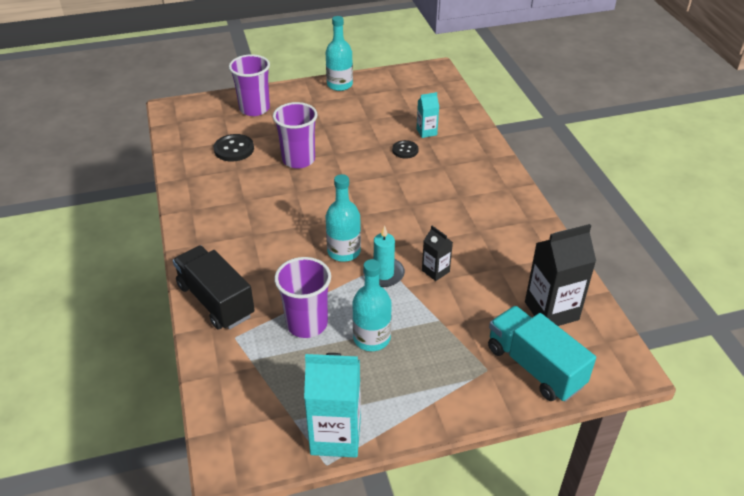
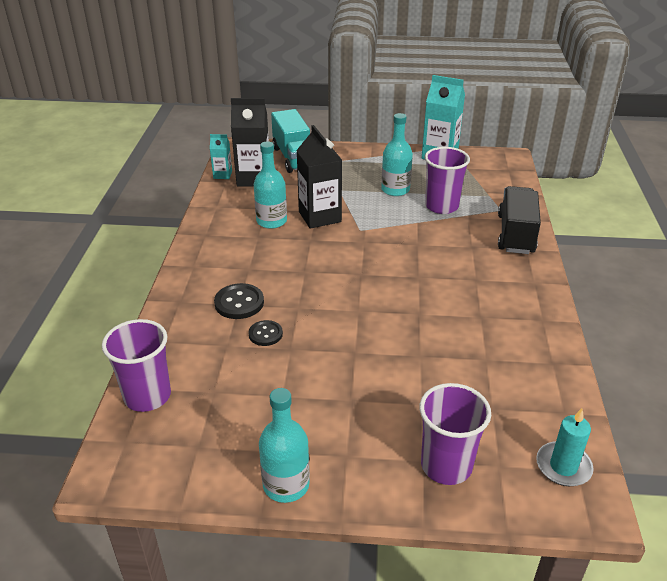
camera: 160 degrees left, 5 degrees down
black truck [173,246,255,330] -> black truck turned 150 degrees counterclockwise [498,186,541,254]
black button [214,134,254,162] -> black button moved to [214,283,264,319]
purple cup [273,102,317,169] -> purple cup moved to [102,319,171,412]
turquoise bottle [325,174,361,262] -> turquoise bottle moved to [254,141,287,229]
turquoise candle [363,225,405,287] -> turquoise candle moved to [536,408,594,486]
turquoise carton [417,92,439,138] -> turquoise carton moved to [210,134,232,179]
black carton [422,226,453,281] -> black carton [296,125,342,229], size x1.90

